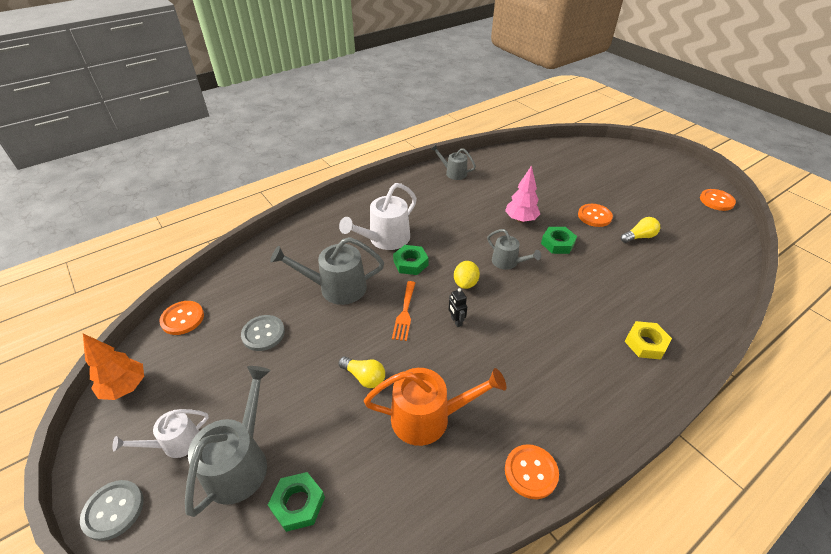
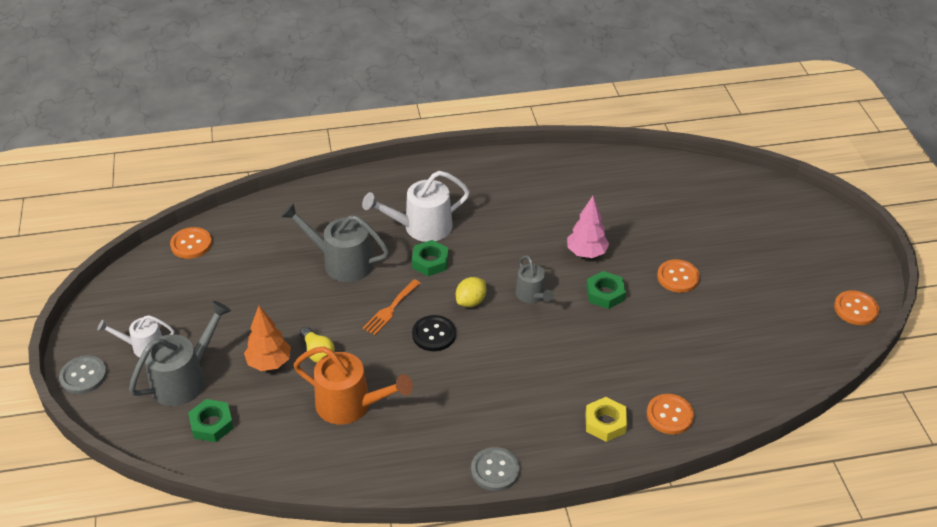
camera: 25 degrees right, 0 degrees up
orange tree [83,334,144,400] -> orange tree moved to [244,306,291,371]
grey button [241,315,285,351] -> grey button moved to [471,447,520,491]
grey watering can [431,145,476,180] -> none
black robot [449,288,467,327] -> black button [412,315,456,351]
orange button [505,444,559,499] -> orange button moved to [647,394,694,434]
yellow light bulb [621,217,660,243] -> none

